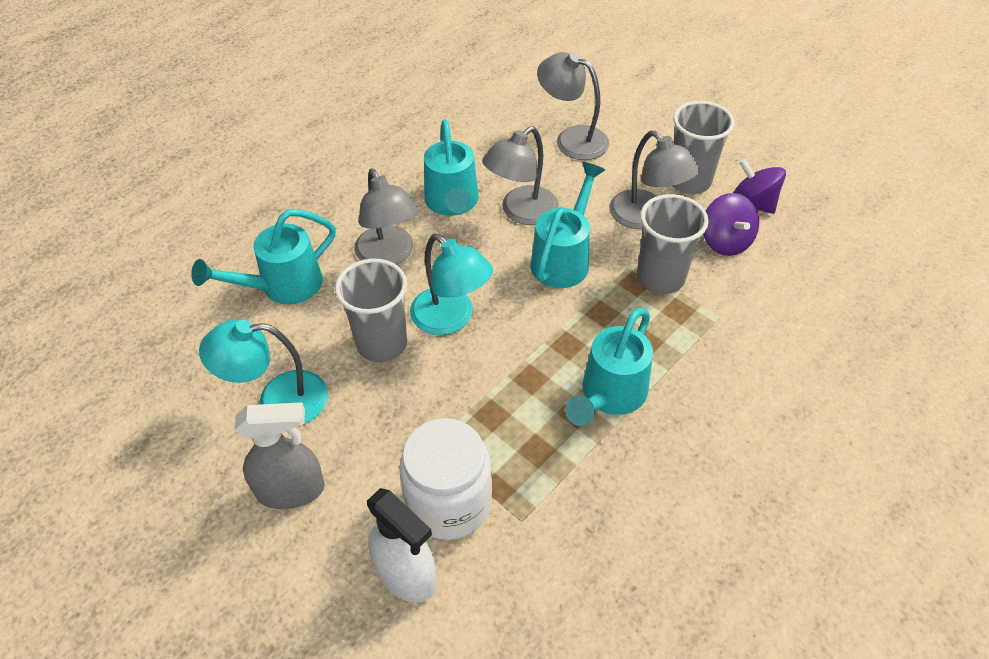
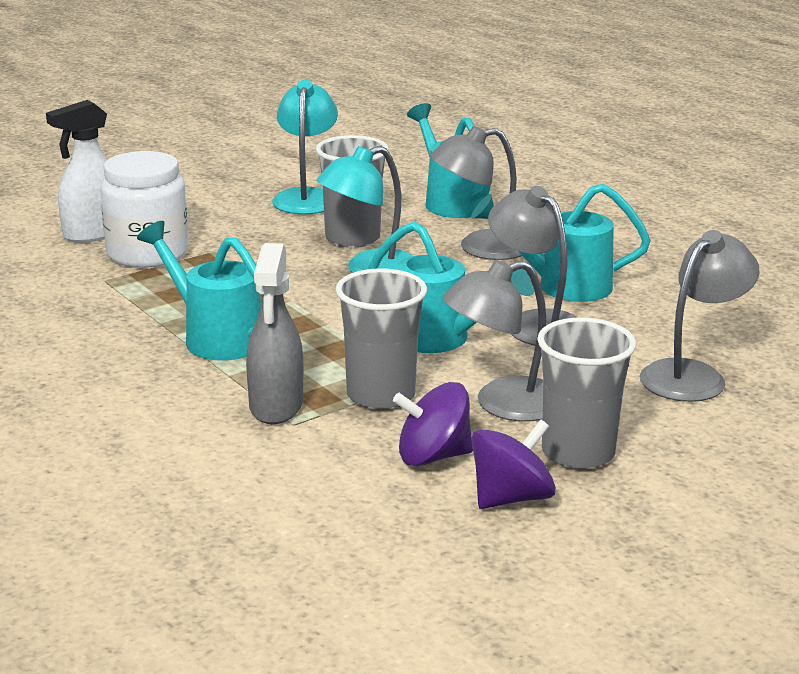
camera: 100 degrees right, 25 degrees down
grey spray bottle [235,402,325,509] -> grey spray bottle moved to [246,243,304,424]

